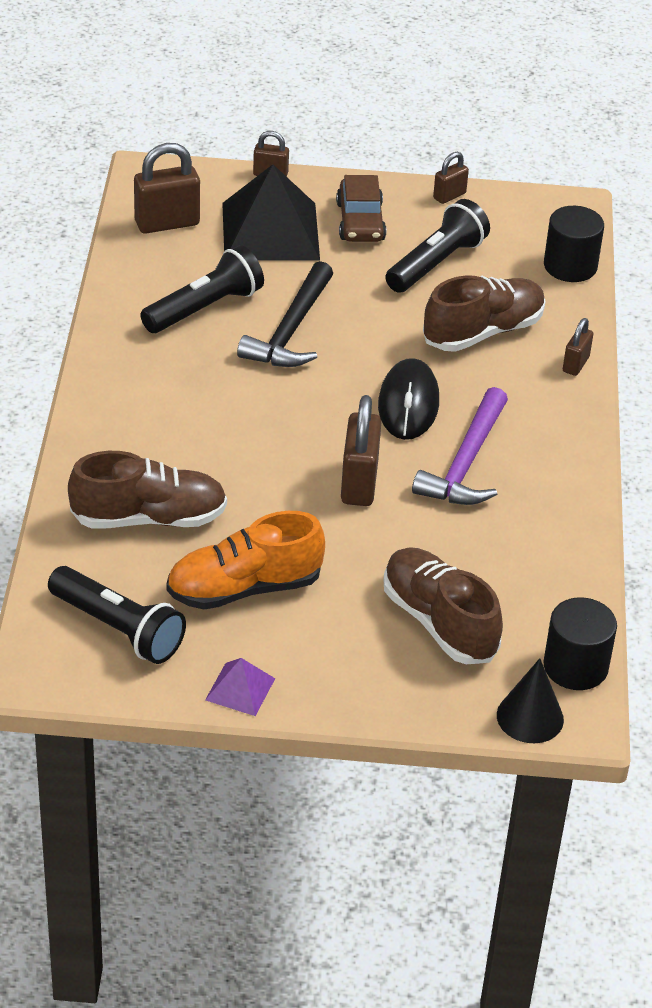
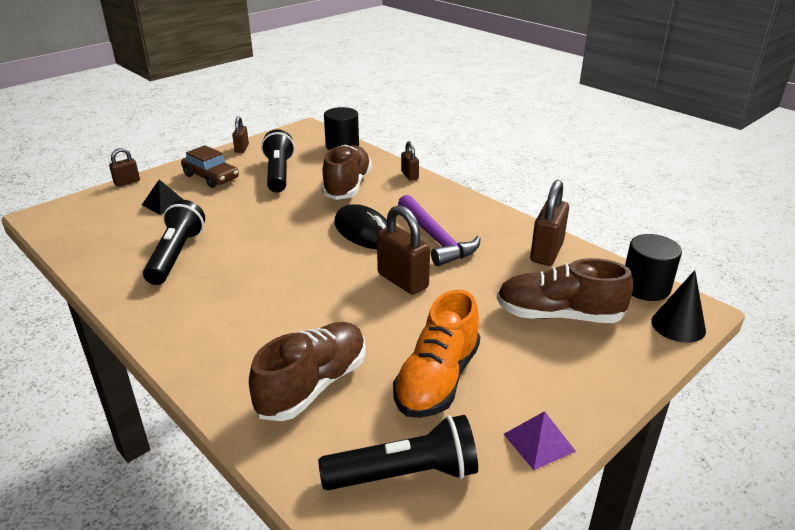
camera: 45 degrees left, 10 degrees down
brown padlock [134,143,200,234] -> brown padlock moved to [530,180,569,266]
black pyramid [222,164,320,260] -> black pyramid [142,179,183,215], size x0.46
black hammer [237,261,333,367] -> none

